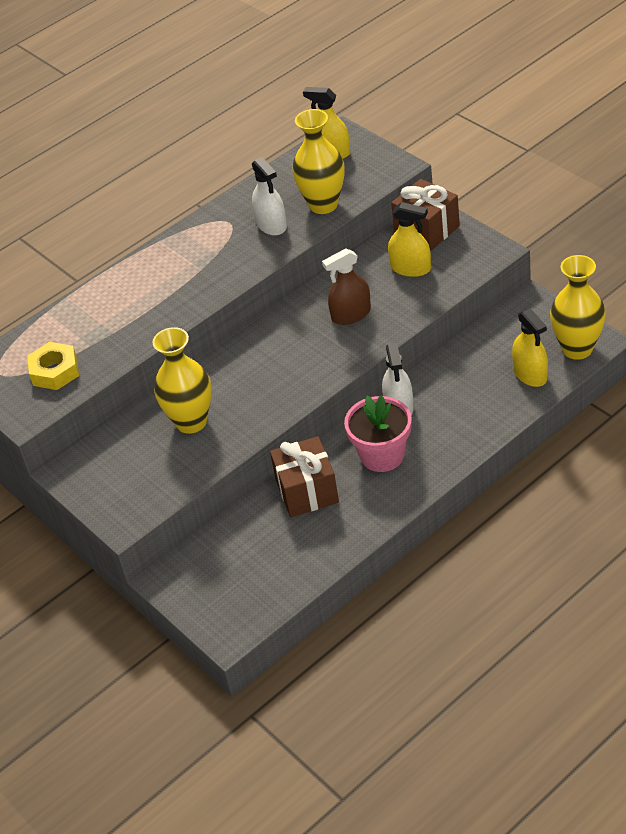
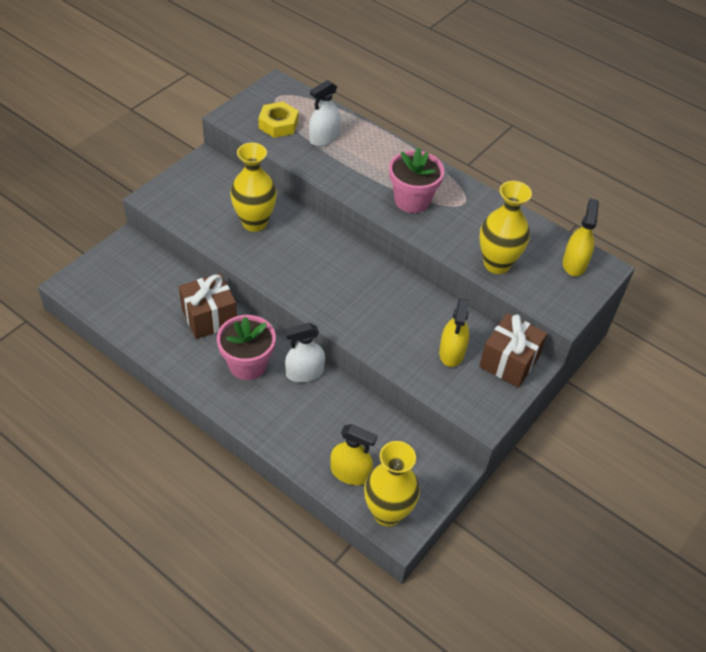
camera: 70 degrees right, 5 degrees up
white spray bottle [252,157,287,236] -> white spray bottle moved to [309,80,341,146]
brown spray bottle [322,248,371,325] -> none
yellow spray bottle [512,308,548,387] -> yellow spray bottle turned 120 degrees counterclockwise [330,424,378,485]
none -> pink flower pot [389,148,444,213]

